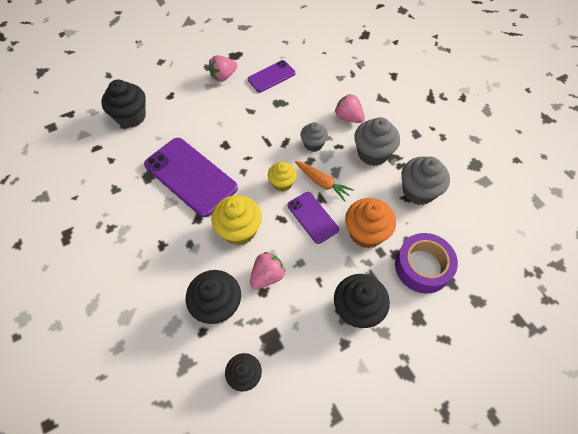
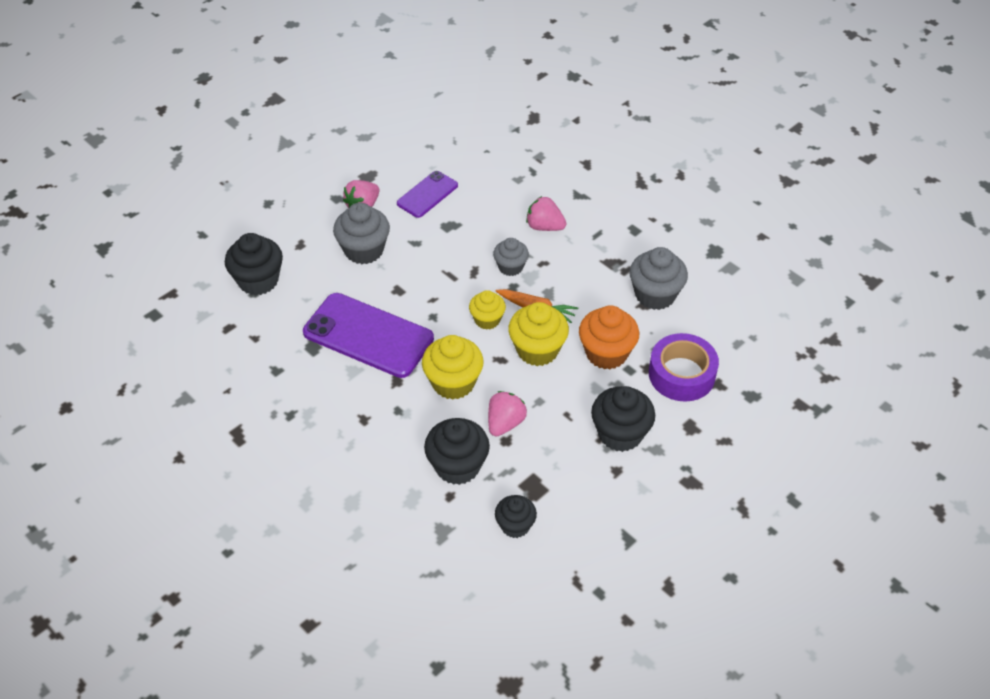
camera: 15 degrees left, 10 degrees down
purple phone [287,192,339,244] -> yellow cupcake [508,302,569,366]
grey cupcake [354,117,400,166] -> grey cupcake moved to [333,203,390,264]

